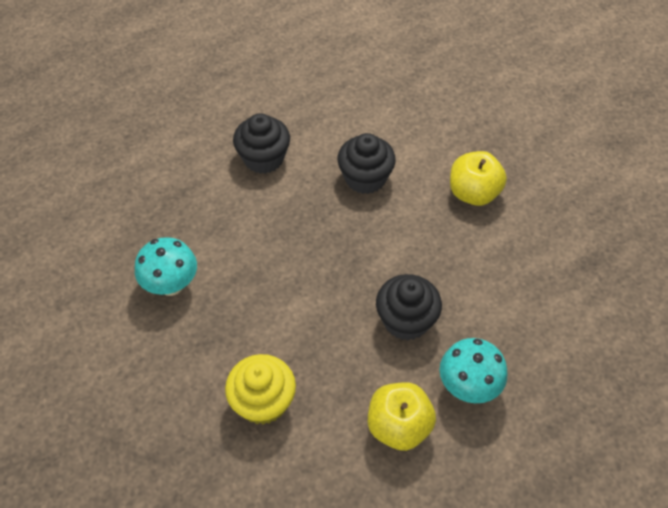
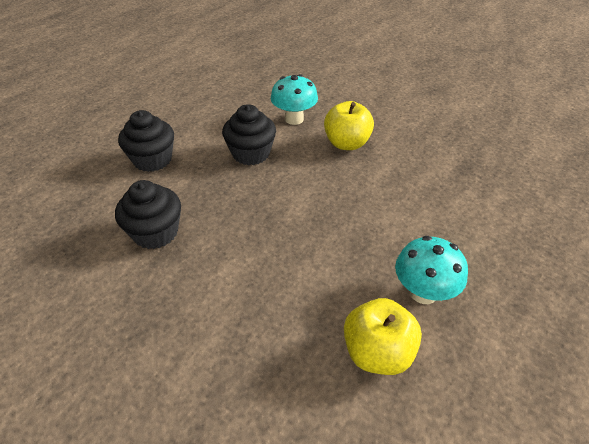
camera: 20 degrees left, 10 degrees down
turquoise mushroom [135,237,197,296] -> turquoise mushroom moved to [271,74,318,125]
yellow cupcake [225,354,296,425] -> none
black cupcake [376,274,442,340] -> black cupcake moved to [115,180,181,249]

